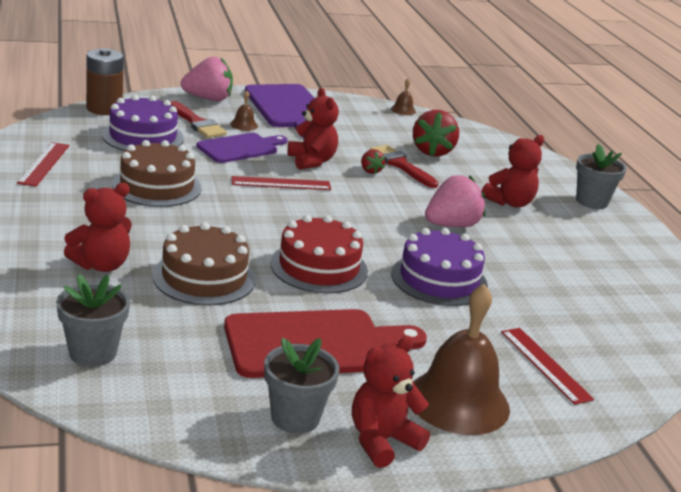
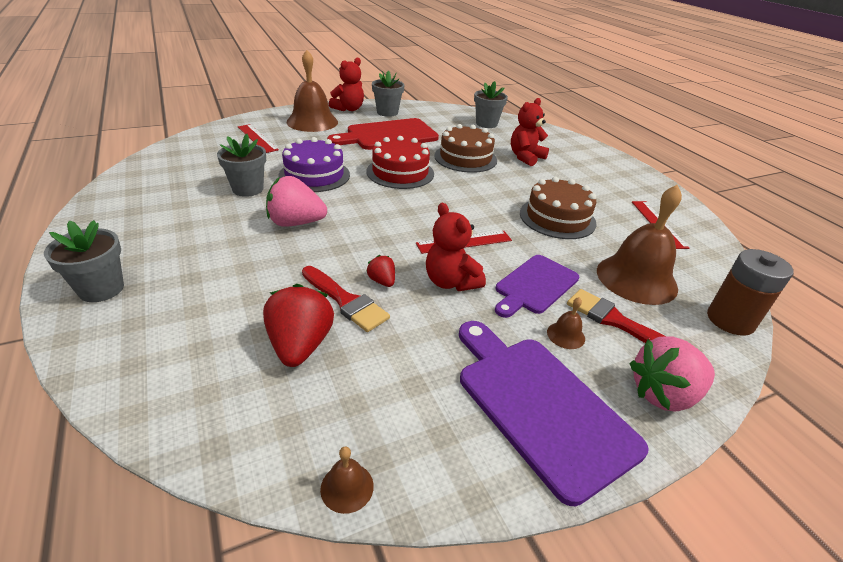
camera: 170 degrees right, 10 degrees up
purple cake [102,95,184,151] -> brown bell [597,185,682,305]
pink strawberry [425,175,485,227] -> pink strawberry turned 45 degrees clockwise [266,176,327,227]
red teddy bear [482,135,544,208] -> none
none -> grey flower pot [217,134,266,197]

